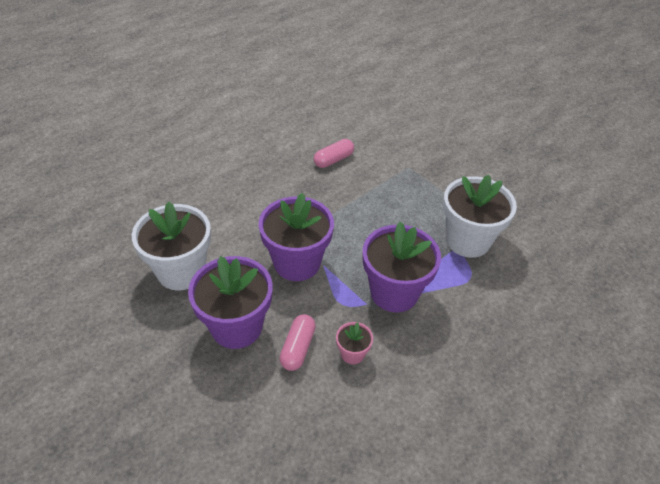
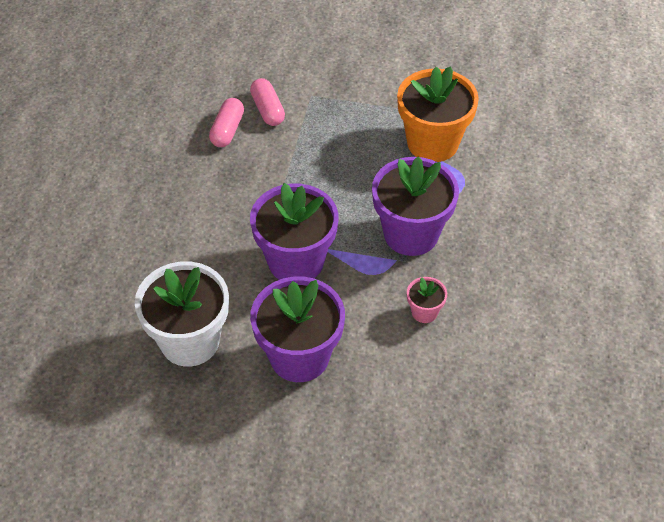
camera: 35 degrees left, 5 degrees up
pink capsule [279,314,316,371] -> pink capsule moved to [250,78,285,126]
white flower pot [443,175,517,258] -> orange flower pot [397,66,479,162]

